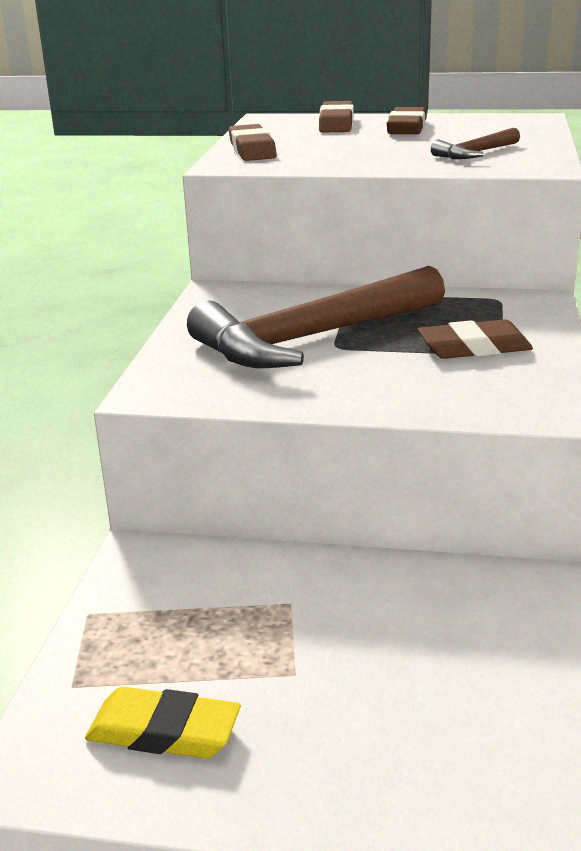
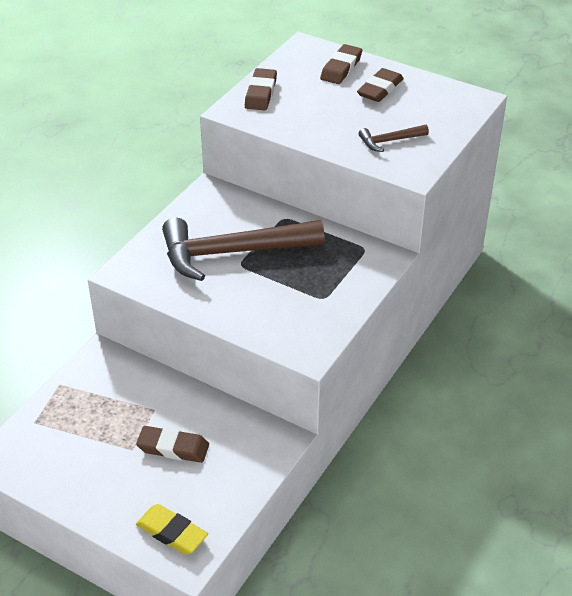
camera: 20 degrees right, 15 degrees up
yellow eraser [85,687,241,759] -> yellow eraser moved to [136,504,208,555]
brown eraser [418,319,533,359] -> brown eraser moved to [136,426,209,463]

